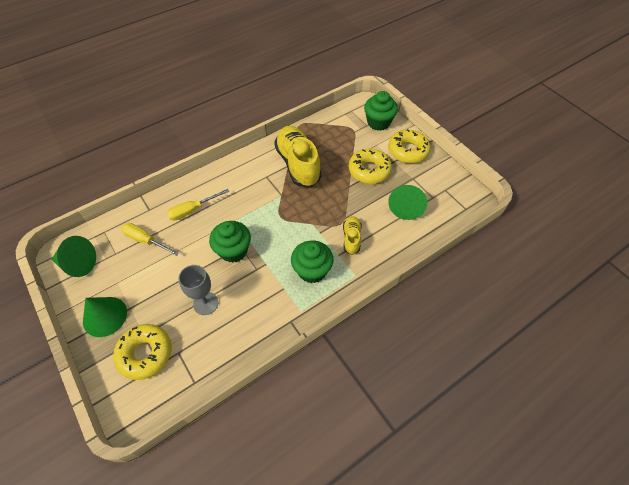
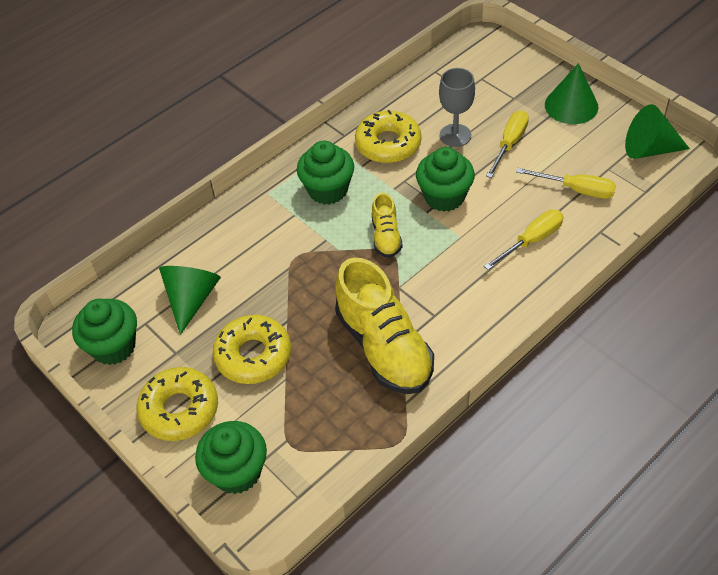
camera: 175 degrees right, 5 degrees down
yellow donut [113,324,172,380] -> yellow donut moved to [355,110,421,163]
yellow shoe [343,216,362,255] -> yellow shoe moved to [372,193,403,258]
none -> green cupcake [72,299,137,365]
none -> yellow screwdriver [486,110,529,178]

